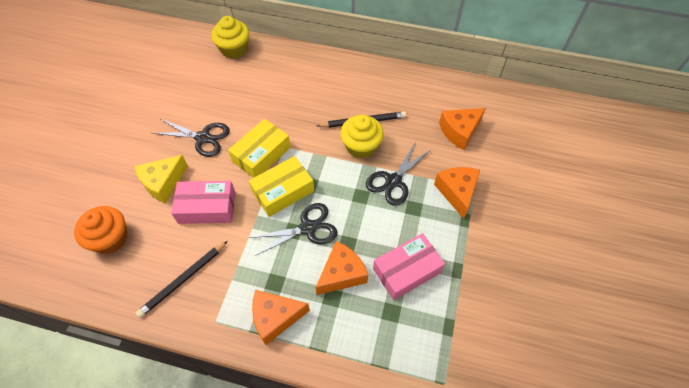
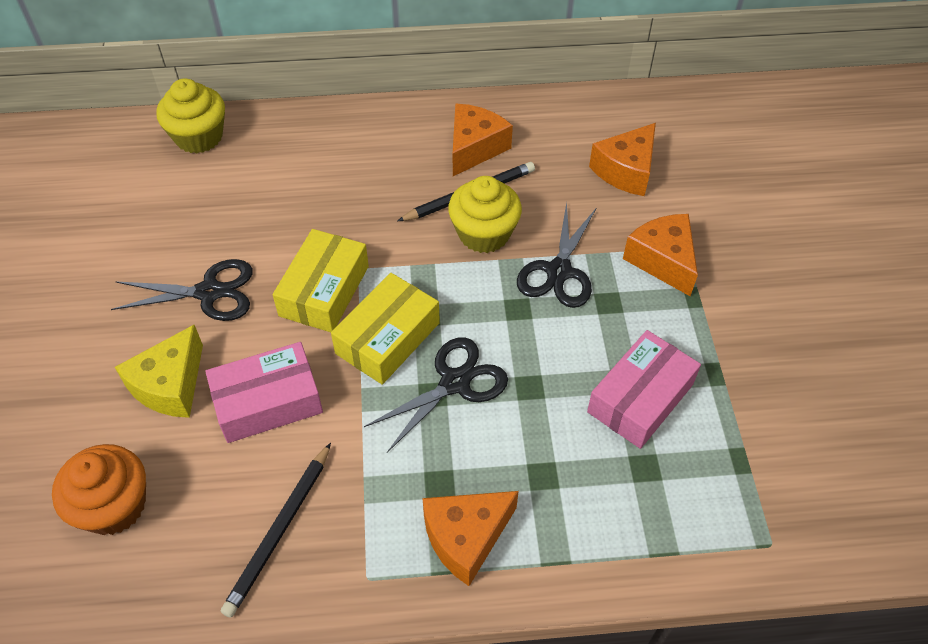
camera: 20 degrees left, 5 degrees down
orange cheese [315,241,368,295] -> orange cheese moved to [453,104,513,176]

